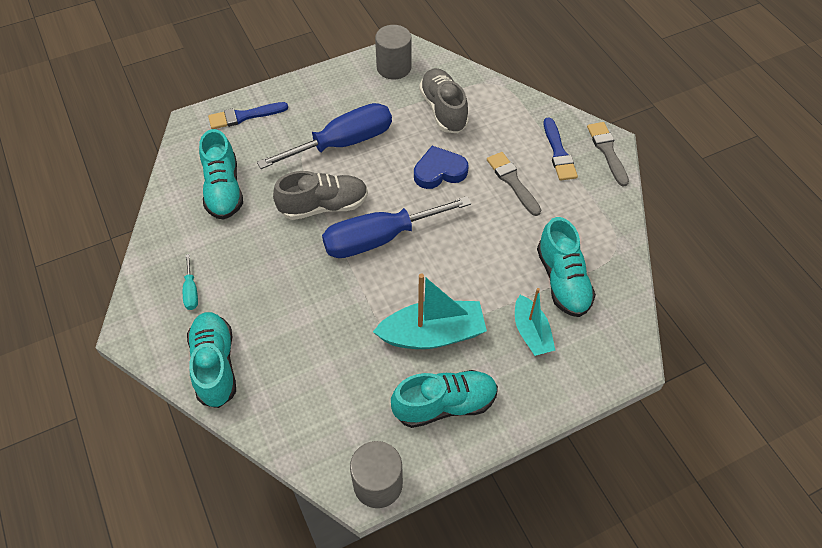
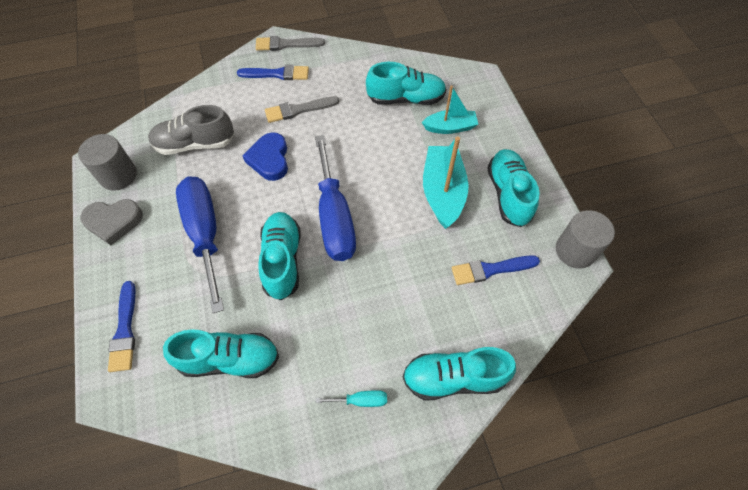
camera: 80 degrees left, 5 degrees up
grey shoe [273,171,368,220] -> turquoise shoe [258,212,301,300]
none -> grey heart [80,199,143,246]
none -> blue brush [452,255,540,285]

